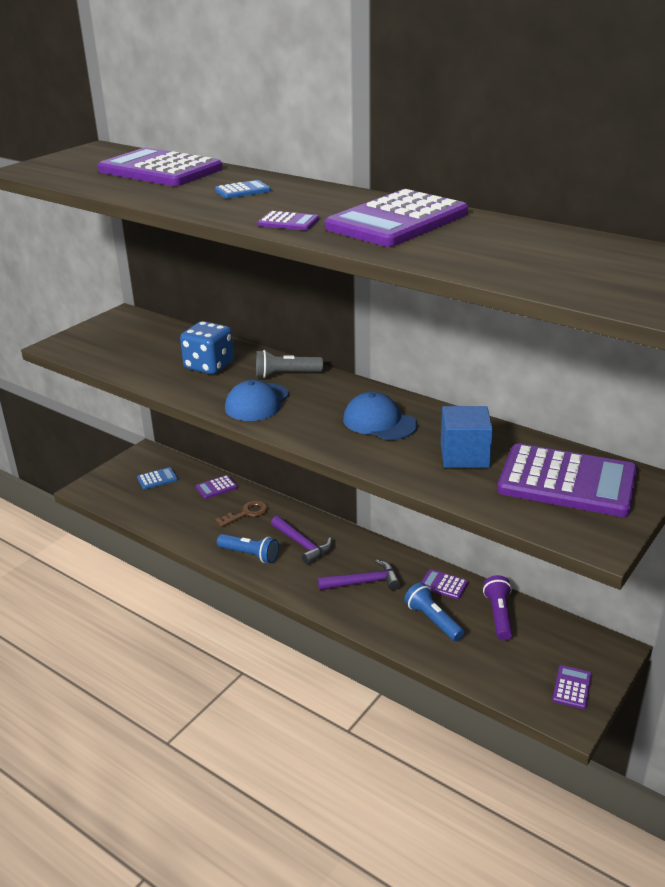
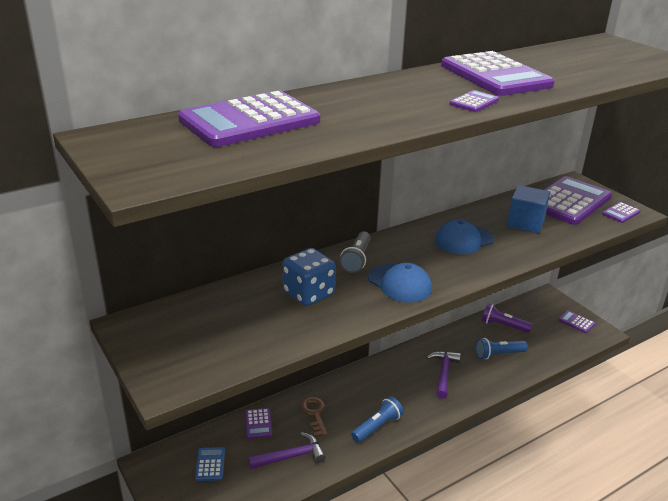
camera: 70 degrees left, 0 degrees up
blue calculator [215,180,271,199] -> none
purple hammer [271,516,332,565] -> purple hammer moved to [248,432,326,469]
purple calculator [421,569,468,599] -> purple calculator moved to [602,202,640,223]

